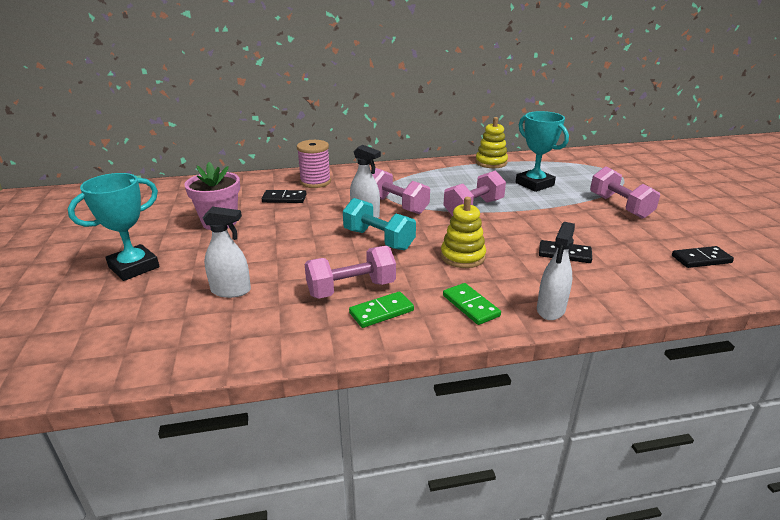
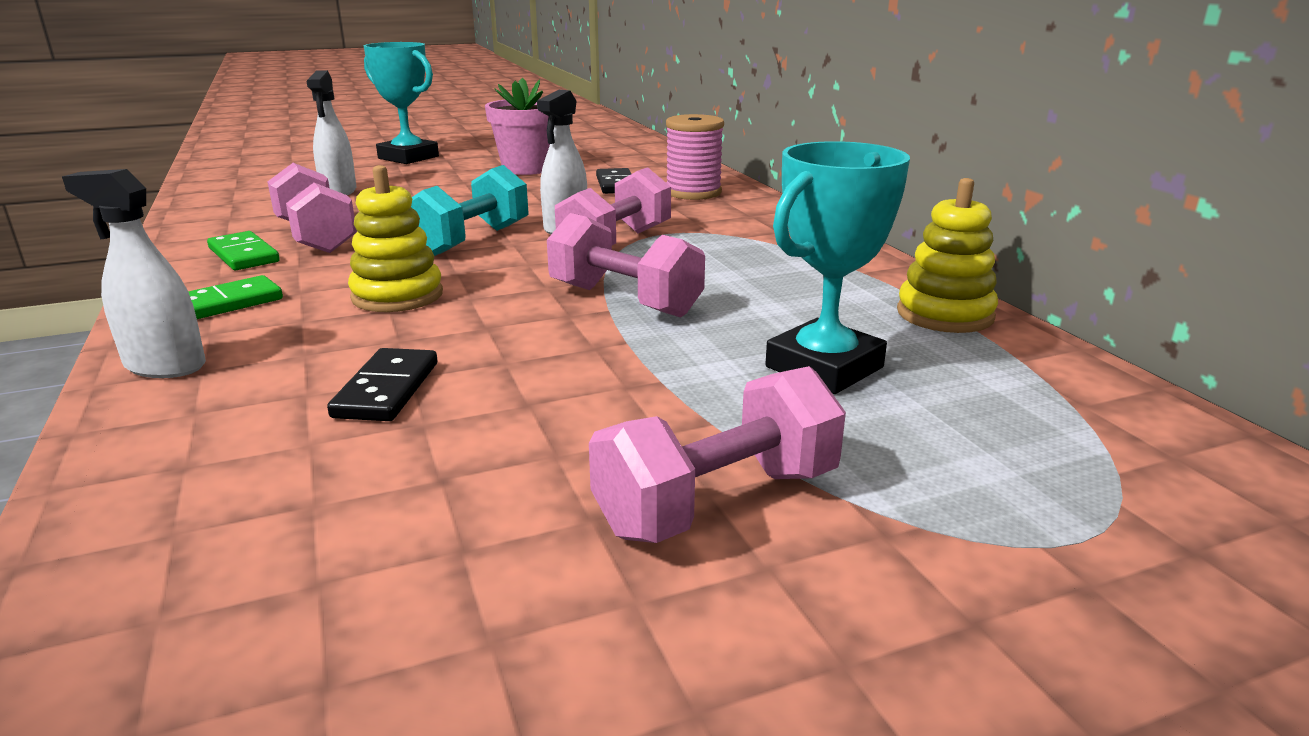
camera: 80 degrees right, 5 degrees down
black domino [672,246,734,268] -> none

